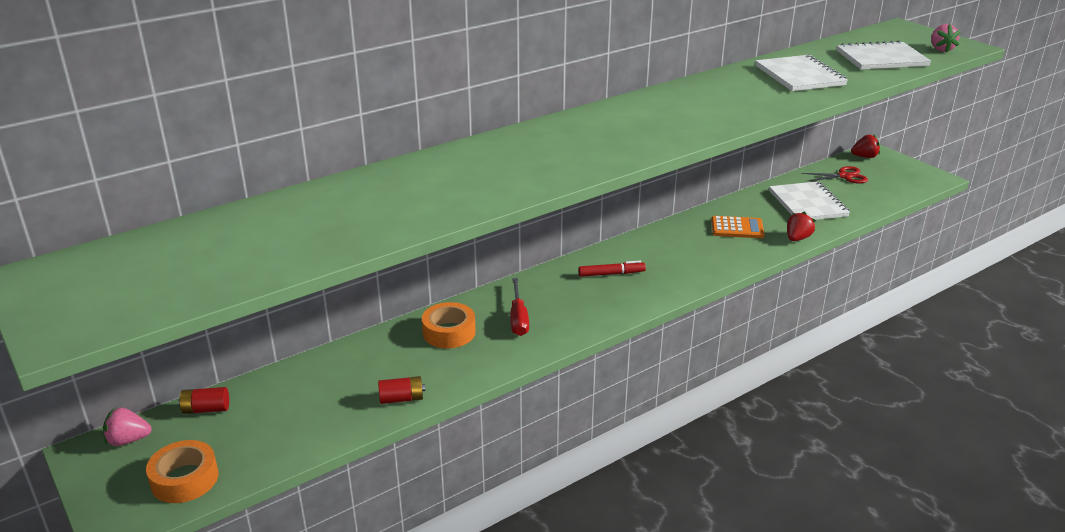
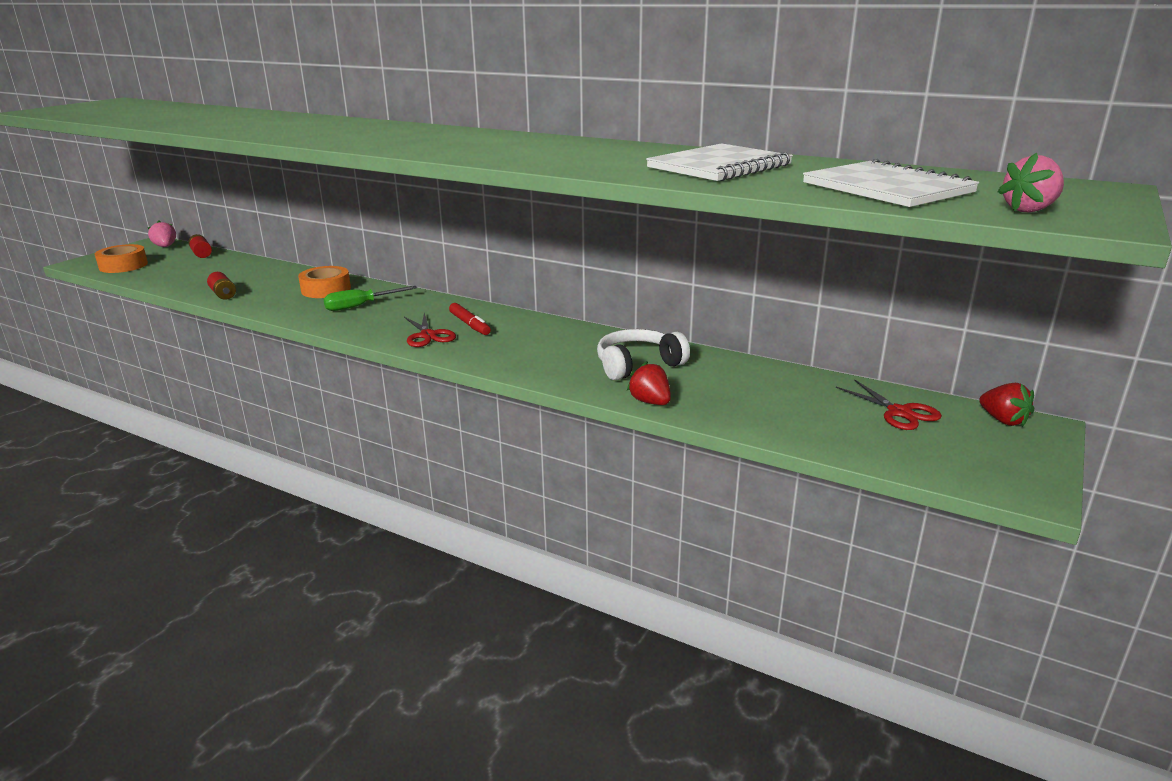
camera: 65 degrees right, 5 degrees down
red screwdriver [510,278,529,336] -> green screwdriver [323,286,417,311]
orange calculator [711,216,764,238] -> white headphones [597,329,690,380]
white notebook [769,181,850,220] -> none
red strawberry [787,212,816,241] -> red strawberry turned 135 degrees counterclockwise [627,361,671,405]
none -> red scissors [404,313,456,347]

